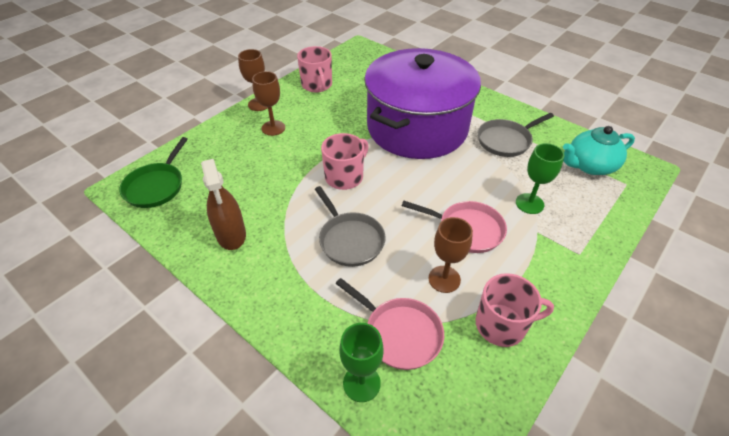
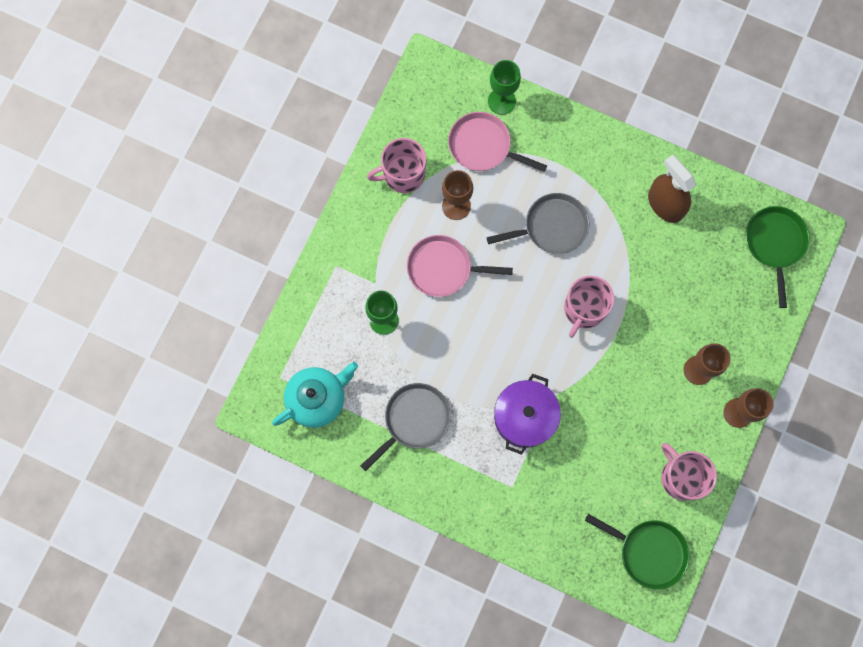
camera: 165 degrees right, 30 degrees up
grey pan [315,186,386,267] -> grey pan turned 120 degrees clockwise [486,193,589,254]
purple pot [364,48,481,159] -> purple pot [494,374,561,455], size x0.48
none -> green pan [585,514,689,589]

